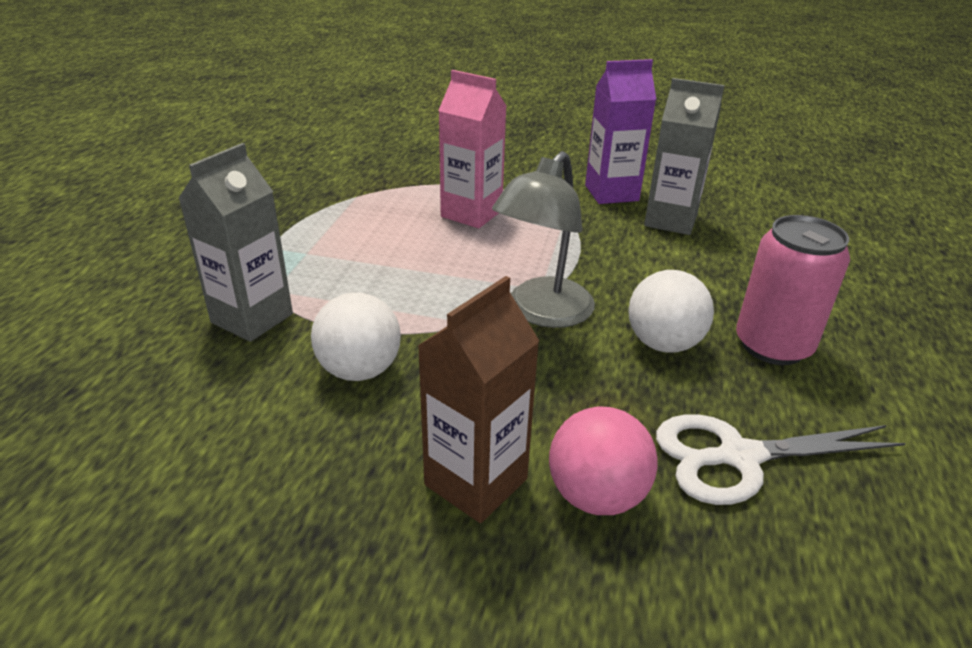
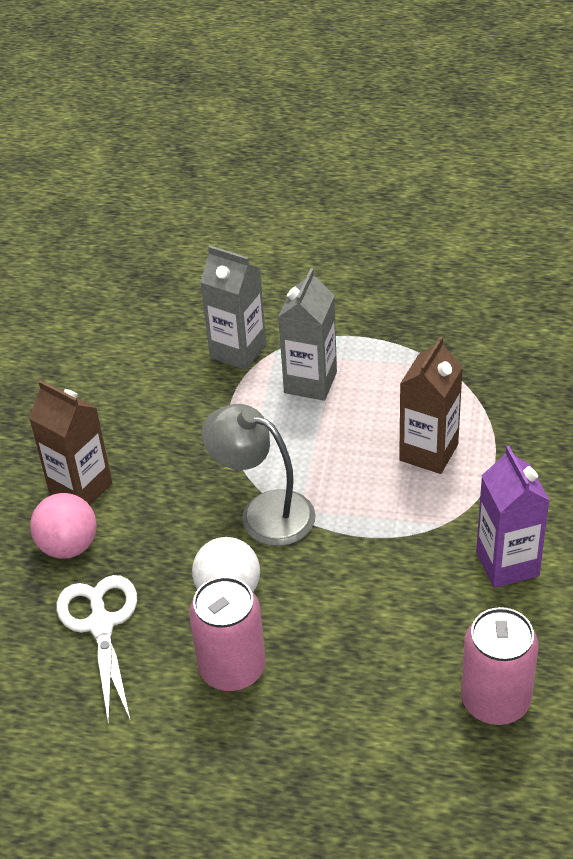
camera: 90 degrees right, 10 degrees up
white ball [311,293,401,381] -> none
pink carton [438,70,506,228] -> brown carton [399,337,463,474]
grey carton [644,78,725,235] -> grey carton moved to [278,268,337,401]
none -> pink can [461,607,539,725]

